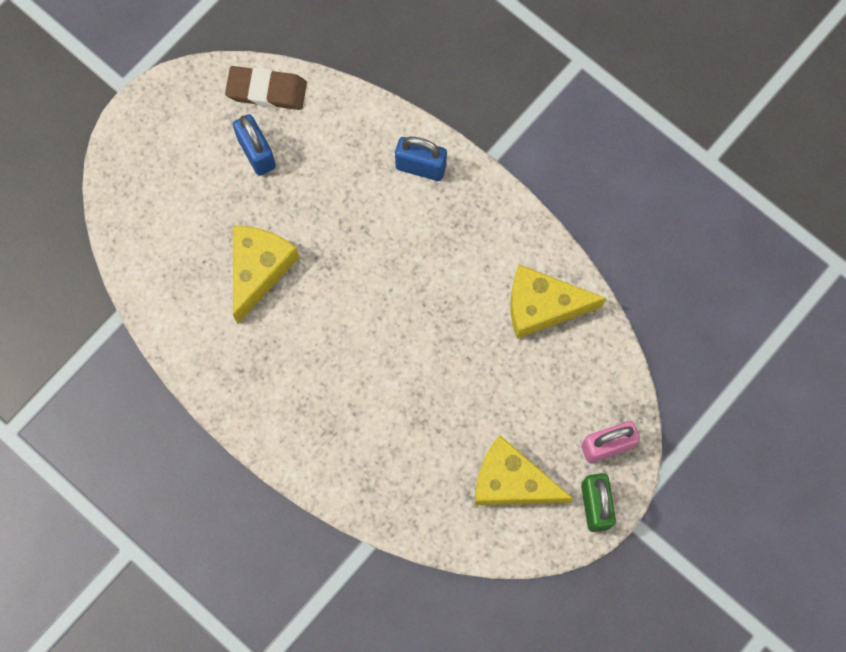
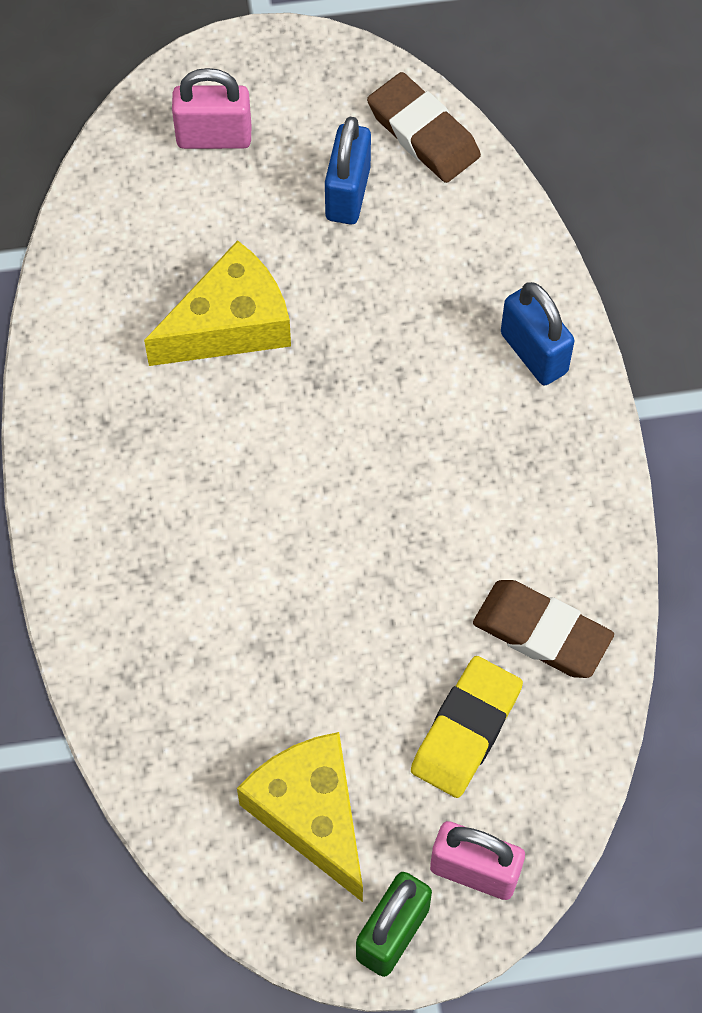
camera: 40 degrees right, 10 degrees down
yellow cheese [511,265,606,339] -> brown eraser [473,580,614,678]
none -> pink padlock [172,68,251,149]
none -> yellow eraser [411,656,523,798]

